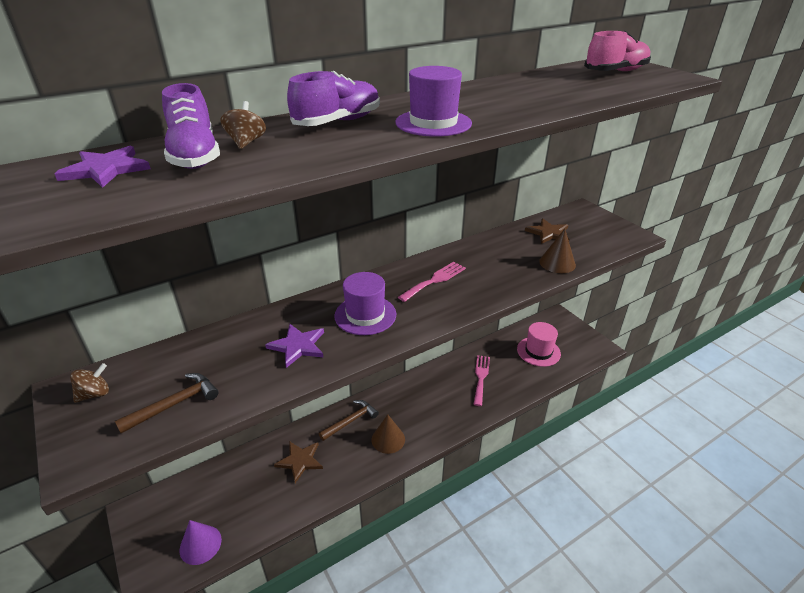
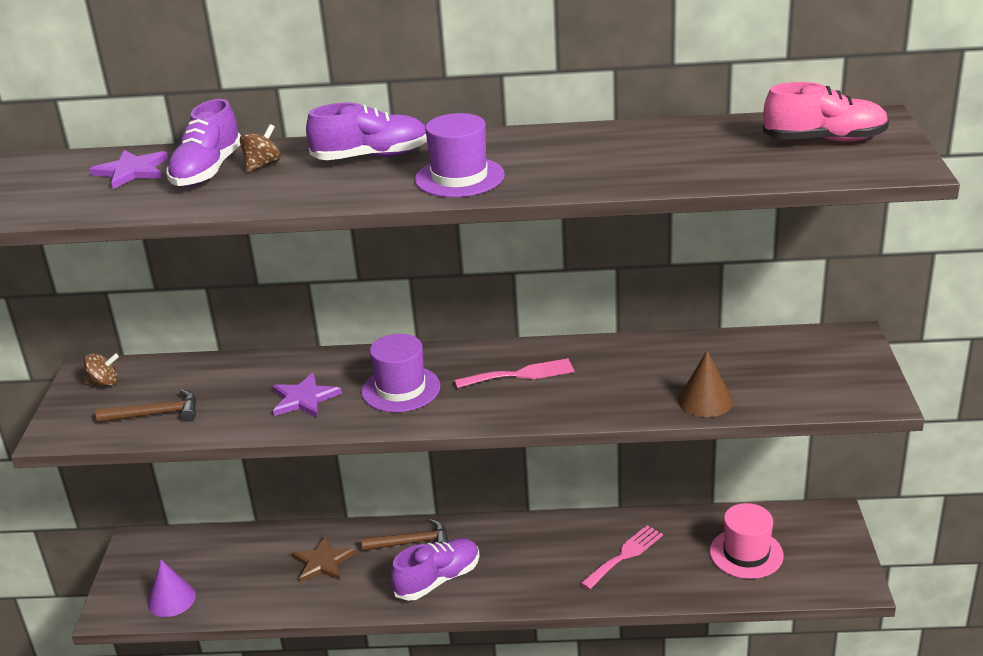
camera: 35 degrees right, 5 degrees down
brown cone [372,414,405,454] -> purple shoe [391,538,480,601]
brown star [525,218,569,244] -> none

